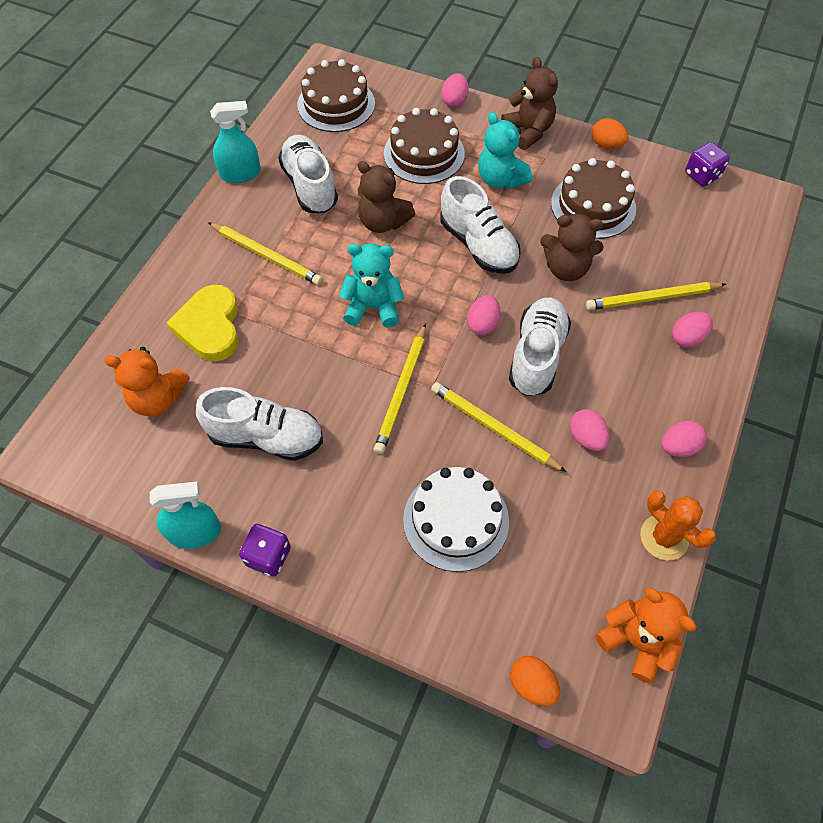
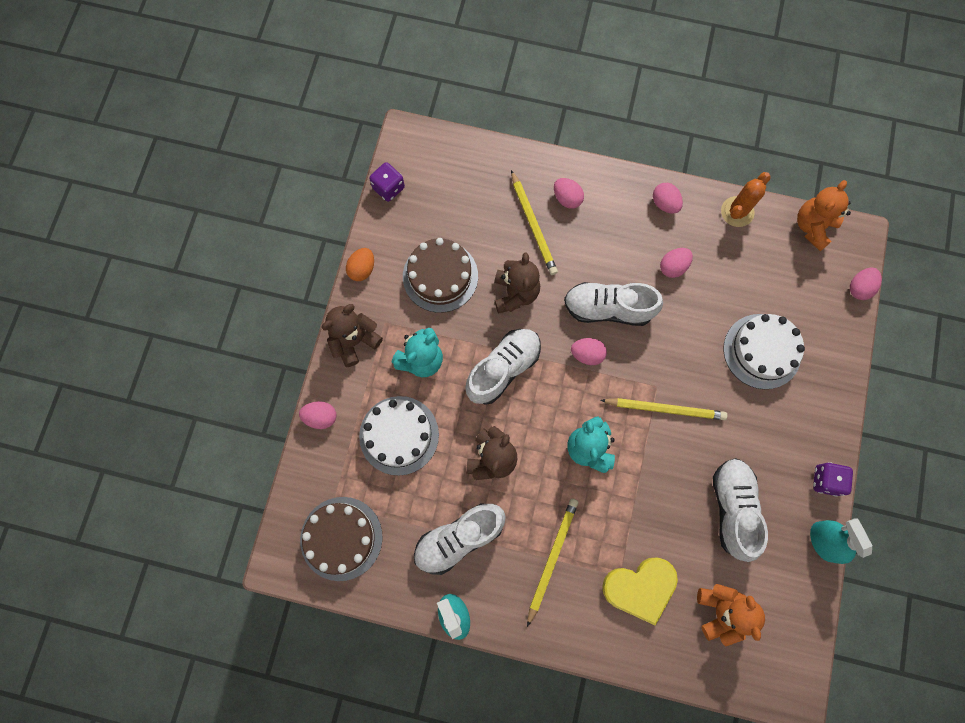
camera: 100 degrees left, 15 degrees up
brown cake [384,108,465,184] -> white cake [359,396,439,476]
yellow pencil [431,382,566,472] -> none
orange egg [510,656,560,706] -> pink egg [850,268,882,300]

